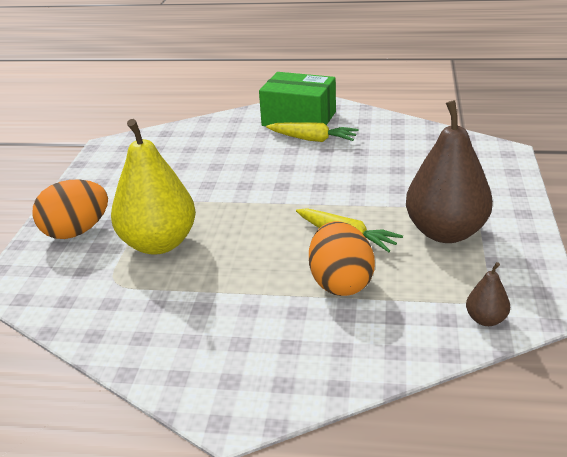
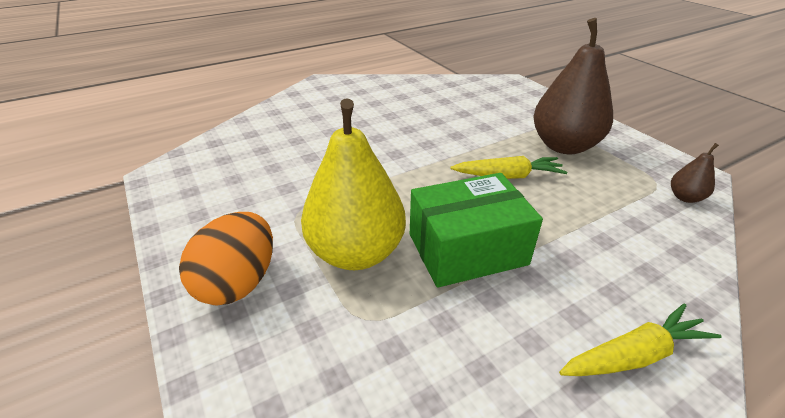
camera: 40 degrees left, 5 degrees up
green box [259,72,336,126] -> green box moved to [410,173,543,288]
yellow carrot [266,122,359,142] -> yellow carrot moved to [559,303,722,376]
orange egg [309,221,375,296] -> none

